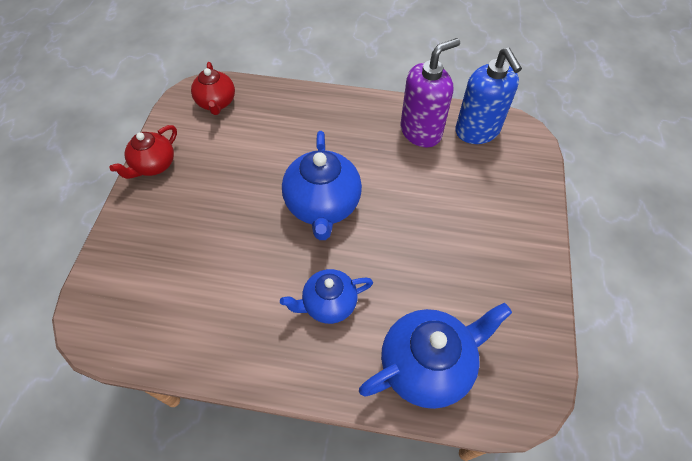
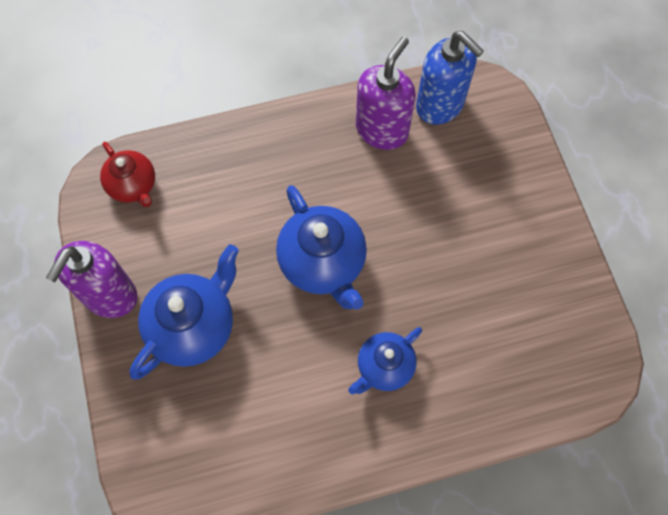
camera: 25 degrees left, 10 degrees up
red teapot [110,125,177,179] -> purple soap dispenser [46,241,138,318]
blue teapot [359,303,512,409] -> blue teapot moved to [130,244,239,379]

